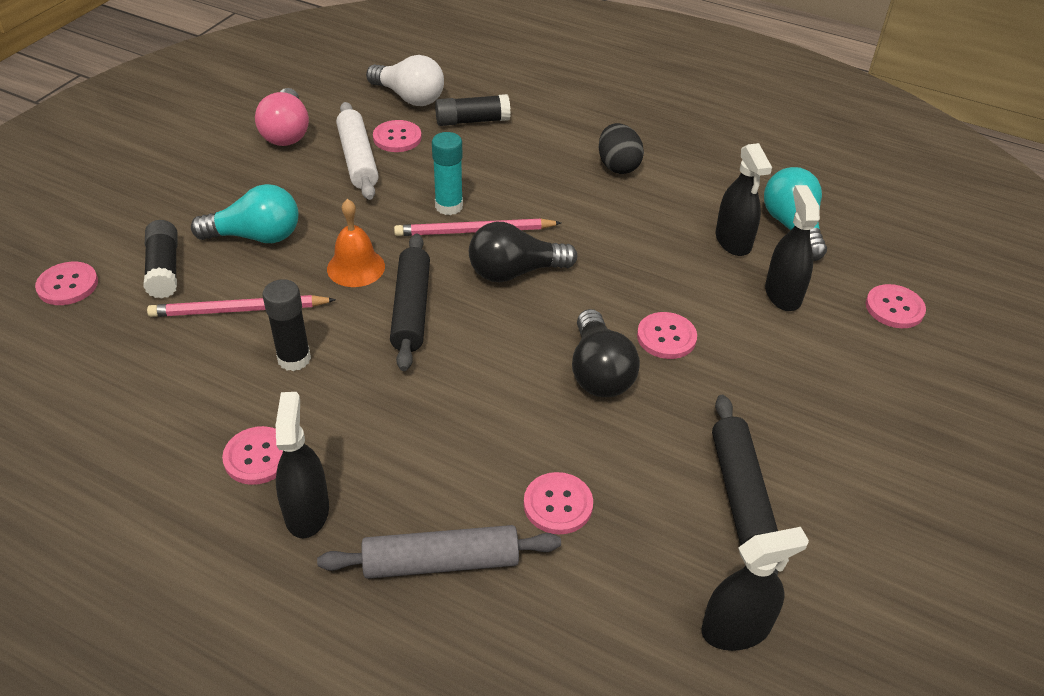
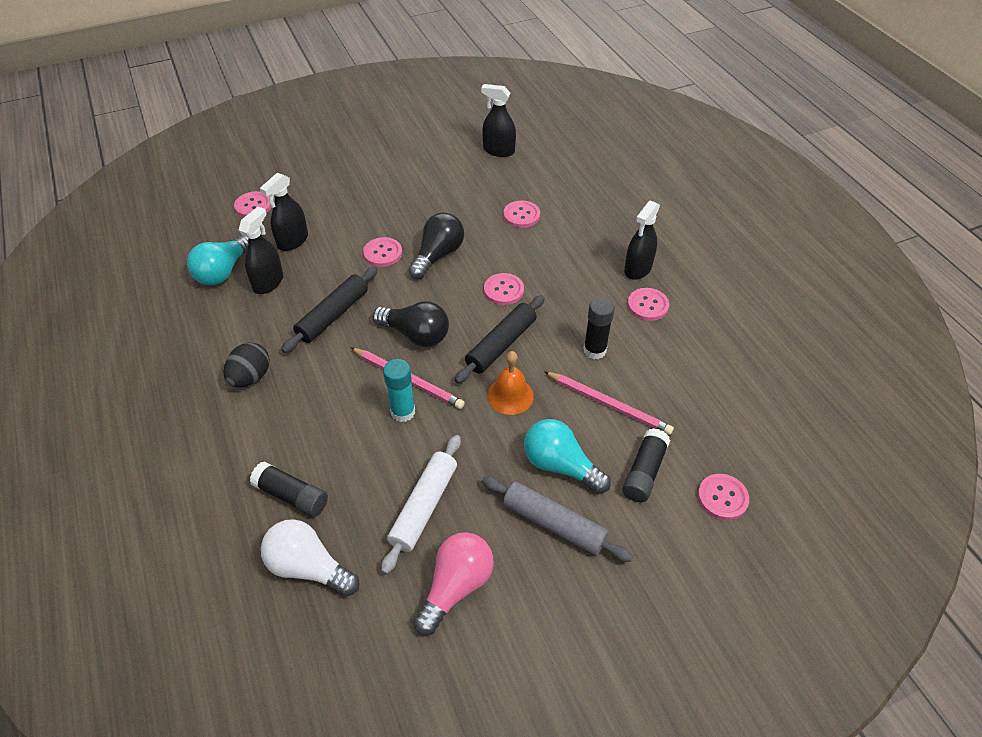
camera: 140 degrees left, 5 degrees up
grey rolling pin [317,525,561,579] -> grey rolling pin moved to [482,477,633,562]
white light bulb [366,55,444,106] -> white light bulb turned 45 degrees counterclockwise [261,519,359,597]
pink button [373,120,422,152] -> pink button moved to [484,273,524,305]
black rolling pin [712,395,778,576] -> black rolling pin moved to [281,267,378,353]

